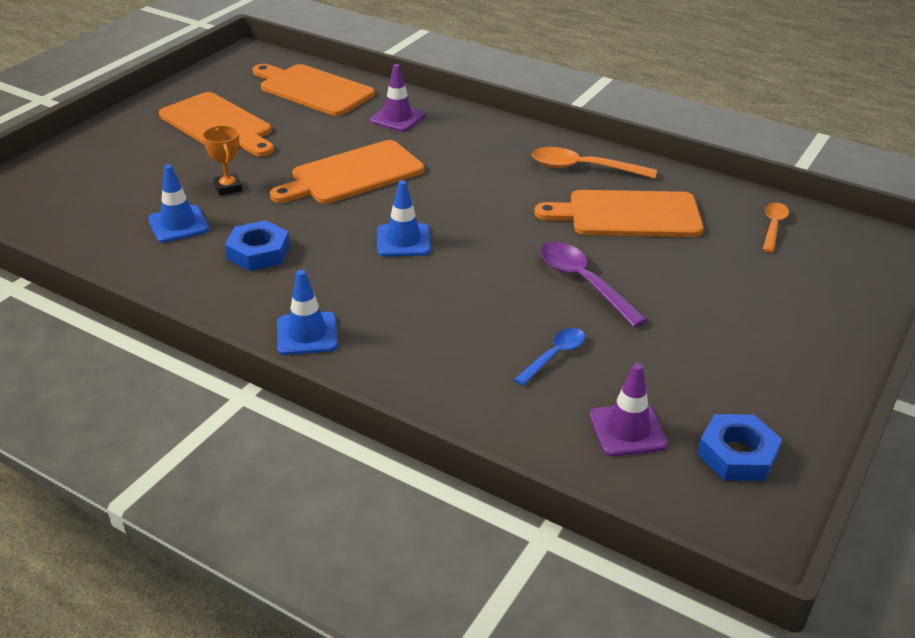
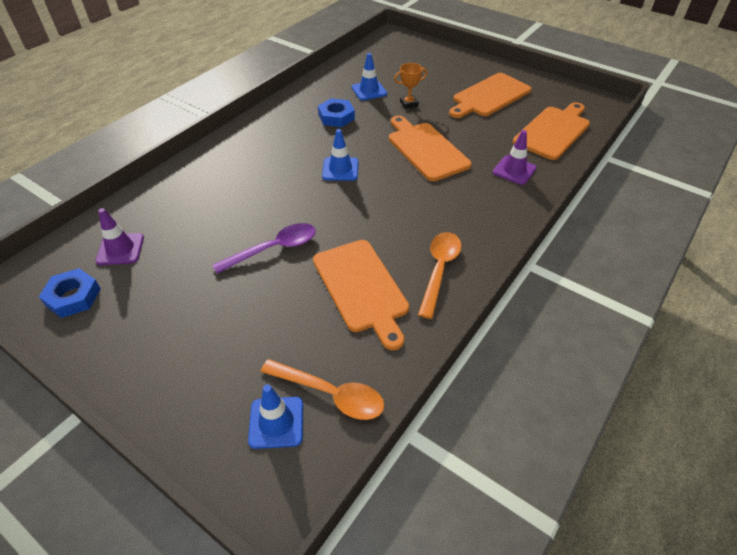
camera: 95 degrees right, 10 degrees up
blue traffic cone [277,270,338,355] -> blue traffic cone moved to [248,385,303,449]
blue spoon [514,328,585,386] -> none
orange cutting board [534,190,704,237] -> orange cutting board turned 150 degrees clockwise [313,240,409,350]
orange spoon [762,203,789,252] -> orange spoon [260,359,385,420], size x1.60

